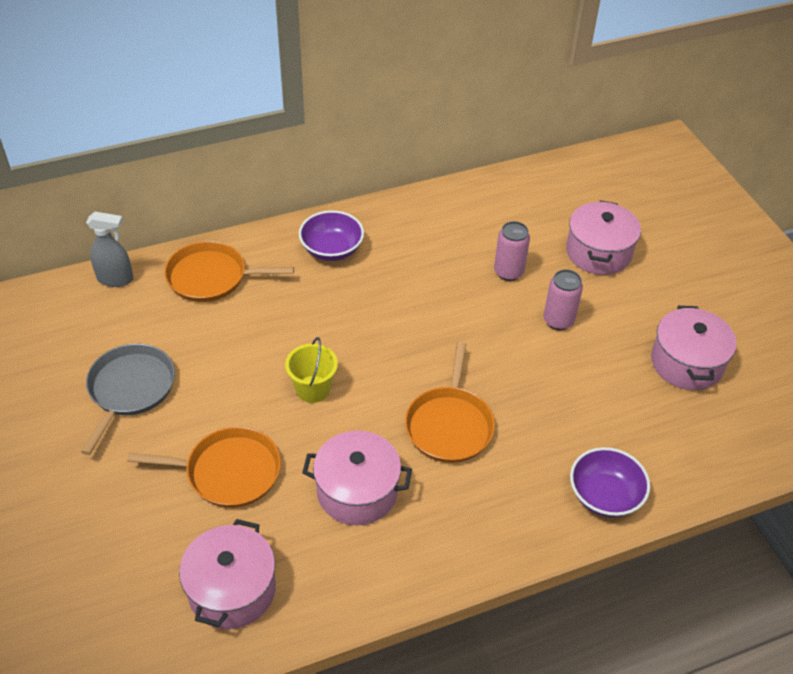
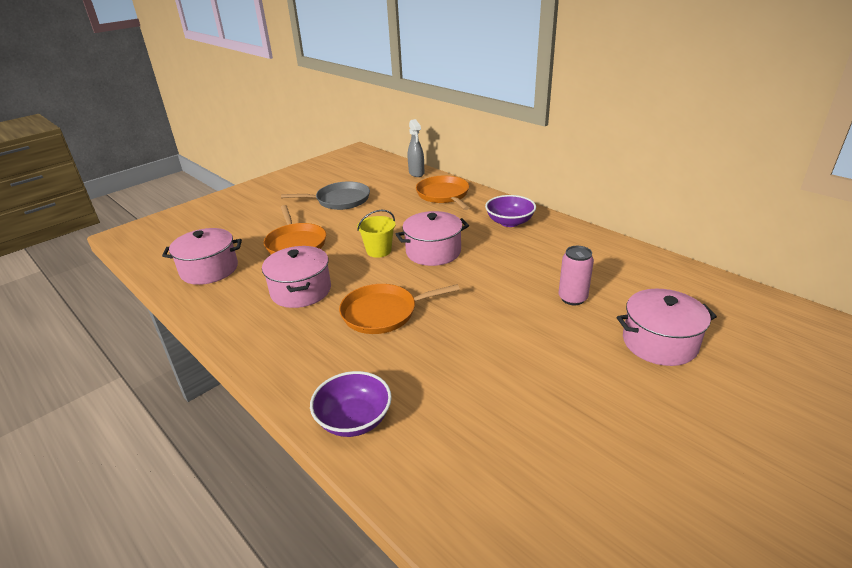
camera: 70 degrees right, 15 degrees down
pink can [543,269,583,330] -> none
pink pot [651,306,737,390] -> pink pot moved to [396,211,469,266]

